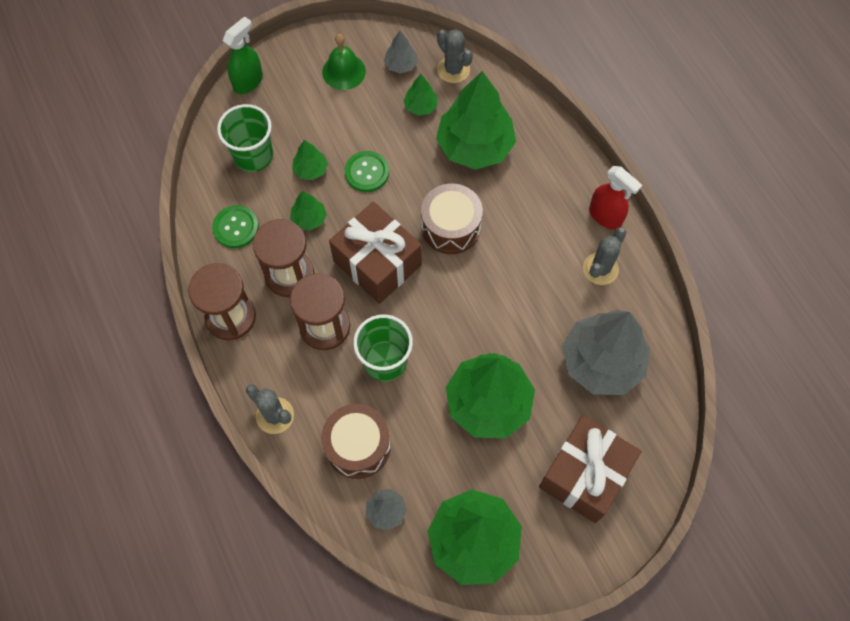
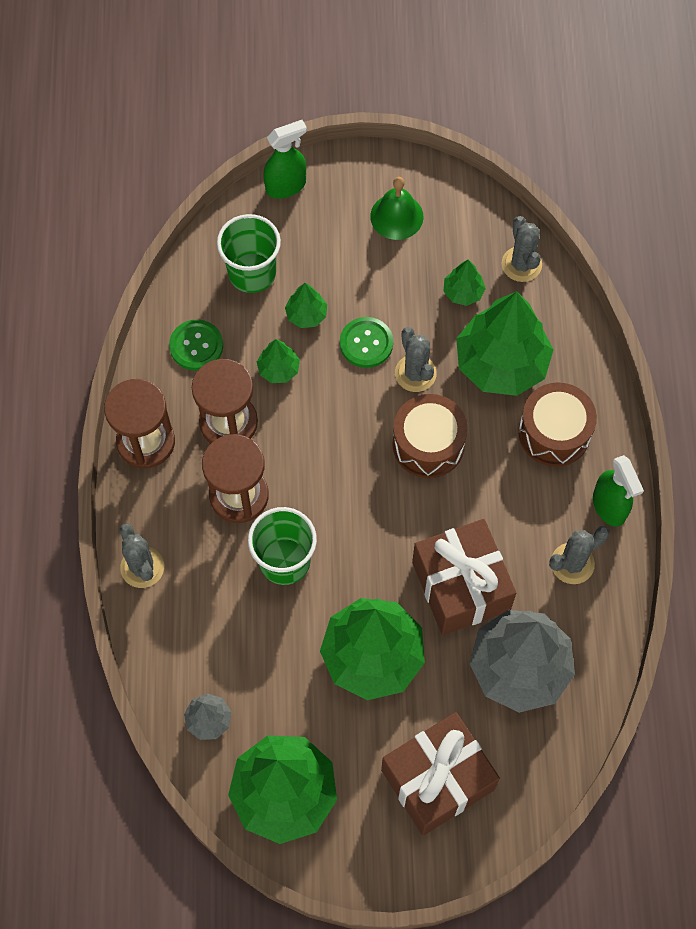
camera: 25 degrees right, 0 degrees up
brown drum [321,404,391,479] -> brown drum moved to [519,382,597,467]
brown gift [329,202,422,304] -> brown gift moved to [412,519,516,635]
grey tree [384,31,418,74] -> none
red spray bottle [589,166,642,229] -> green spray bottle [593,455,644,527]
none -> grey cactus [395,327,437,392]

